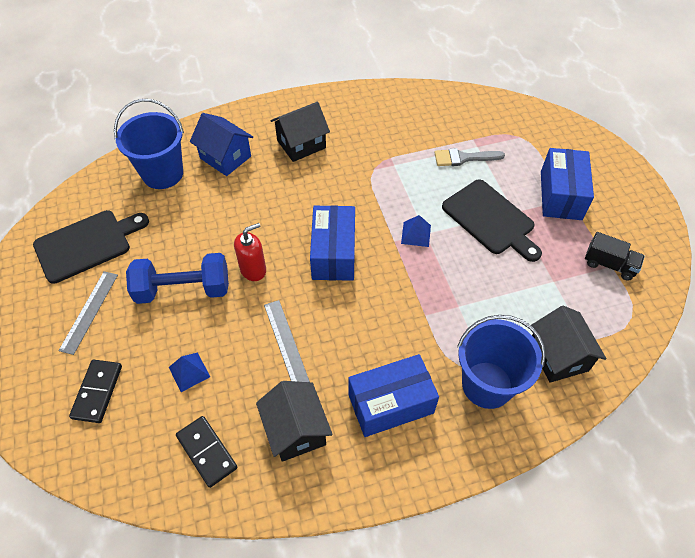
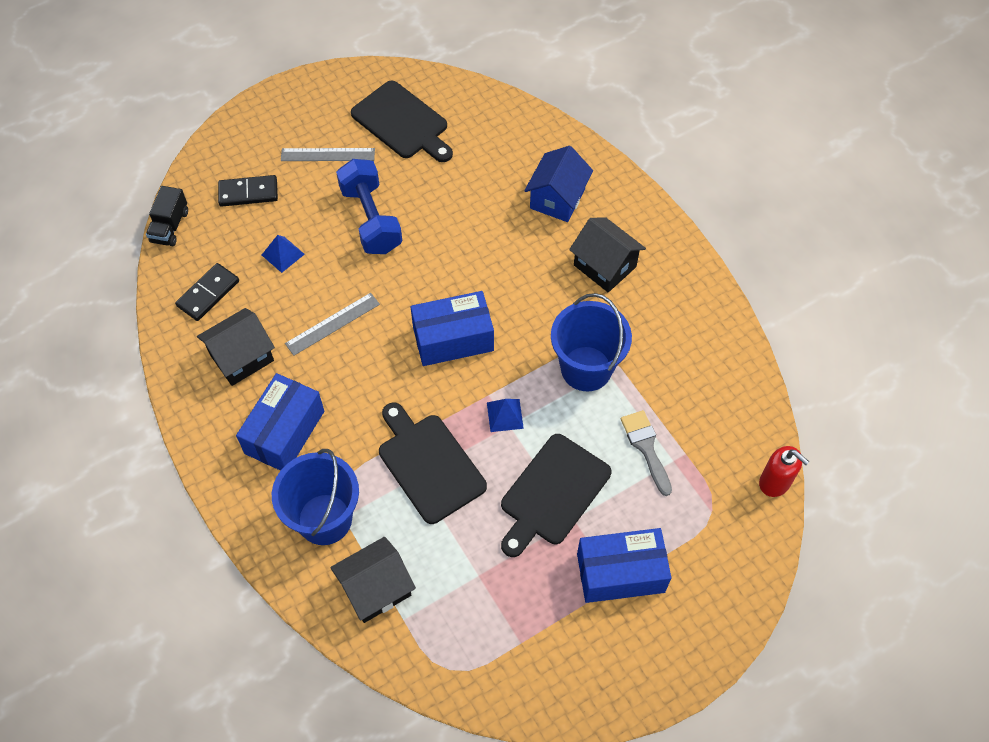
camera: 75 degrees right, 5 degrees up
blue bucket [114,99,184,189] -> blue bucket moved to [551,293,632,391]
red soap dispenser [234,223,266,281] -> red soap dispenser moved to [759,446,810,497]
blue box [348,354,439,437] -> blue box turned 60 degrees clockwise [236,373,324,471]
black truck [585,232,645,281] -> black truck moved to [146,186,188,246]
none -> black cutting board [379,403,487,524]

